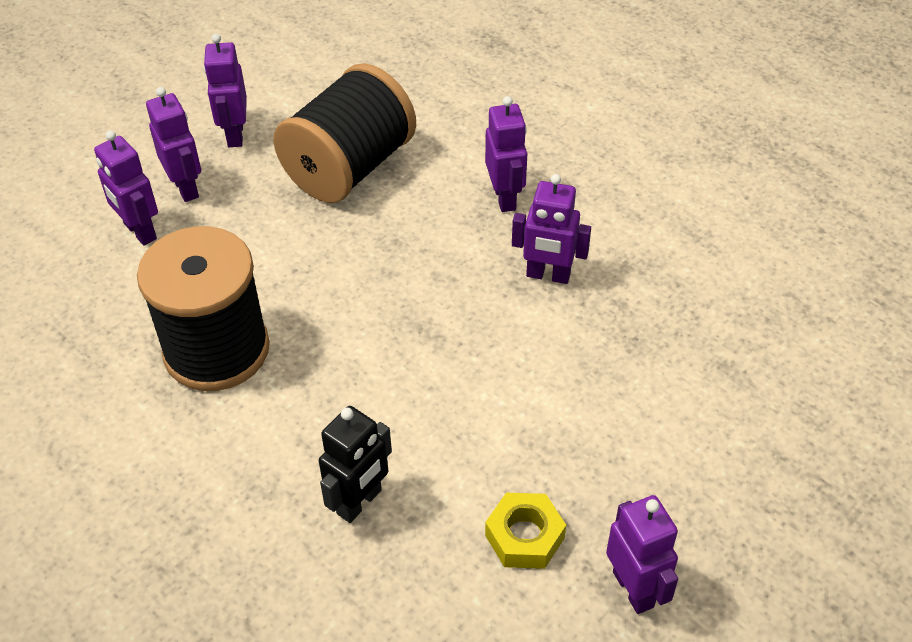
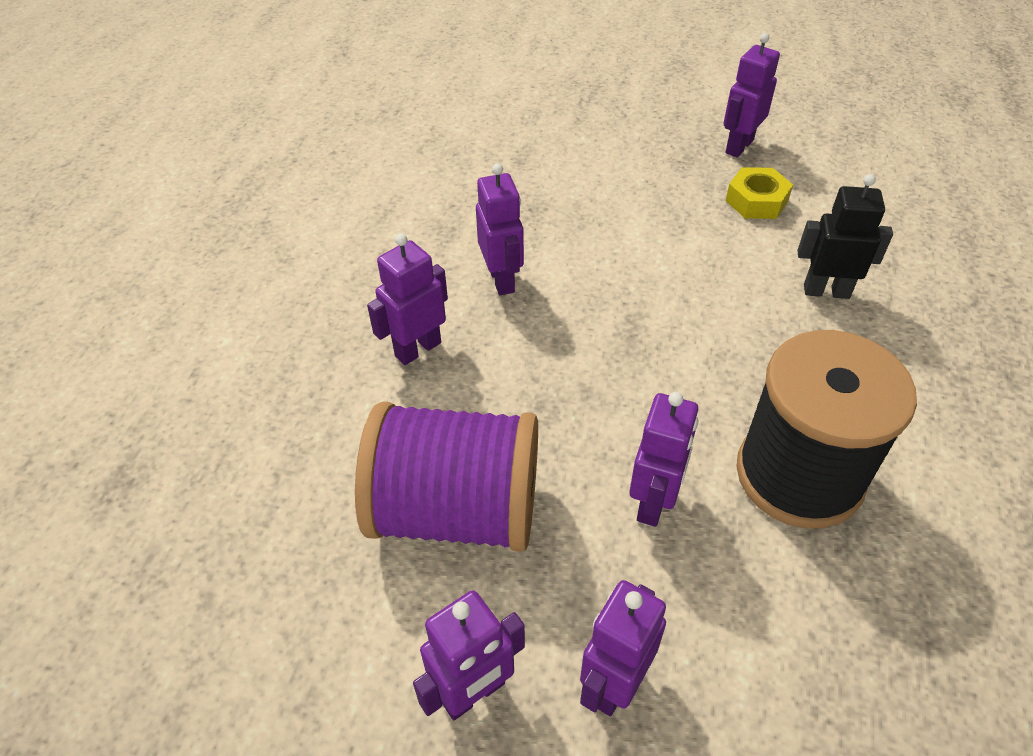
camera: 120 degrees left, 0 degrees up
purple robot [94,130,158,246] -> purple robot moved to [629,392,698,527]
black spool [273,63,416,203] -> purple spool [355,401,538,552]

